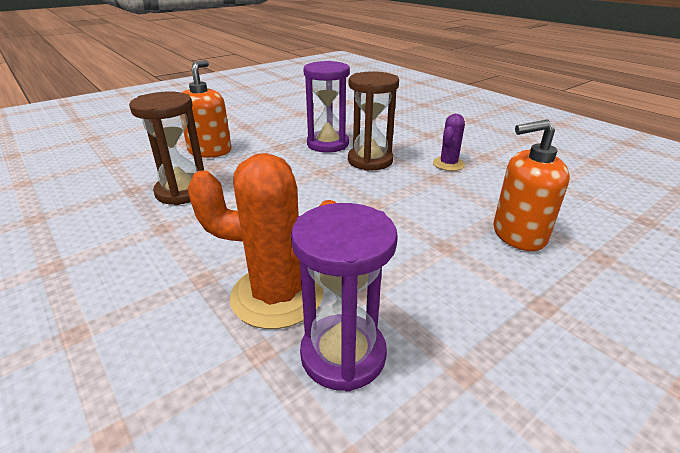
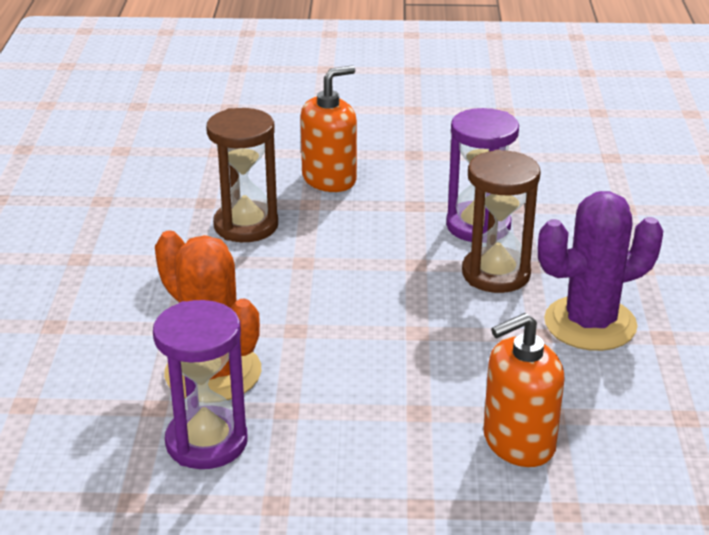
camera: 40 degrees right, 0 degrees up
purple cactus [433,114,465,171] -> purple cactus [538,191,663,351], size x1.86
orange soap dispenser [494,120,570,251] -> orange soap dispenser turned 60 degrees counterclockwise [483,313,565,467]

